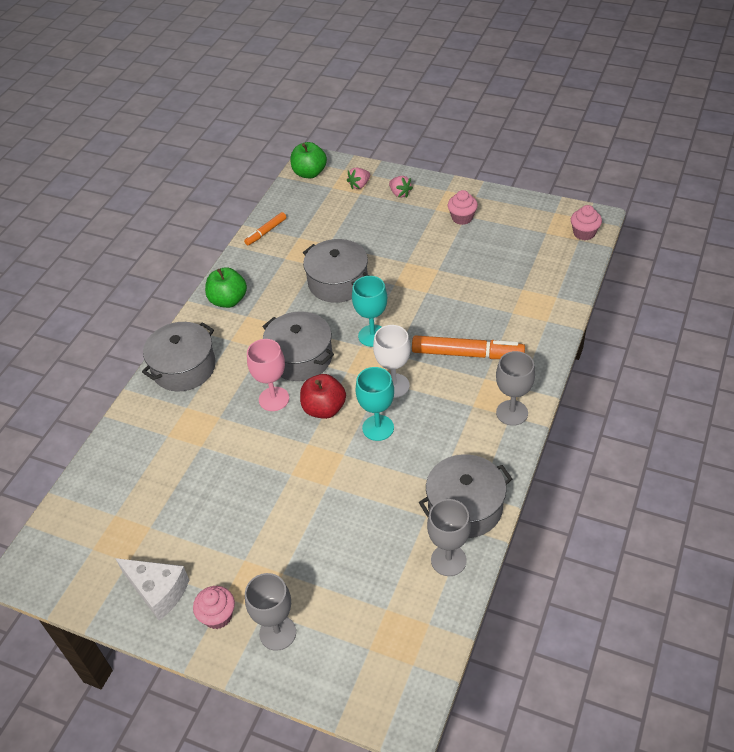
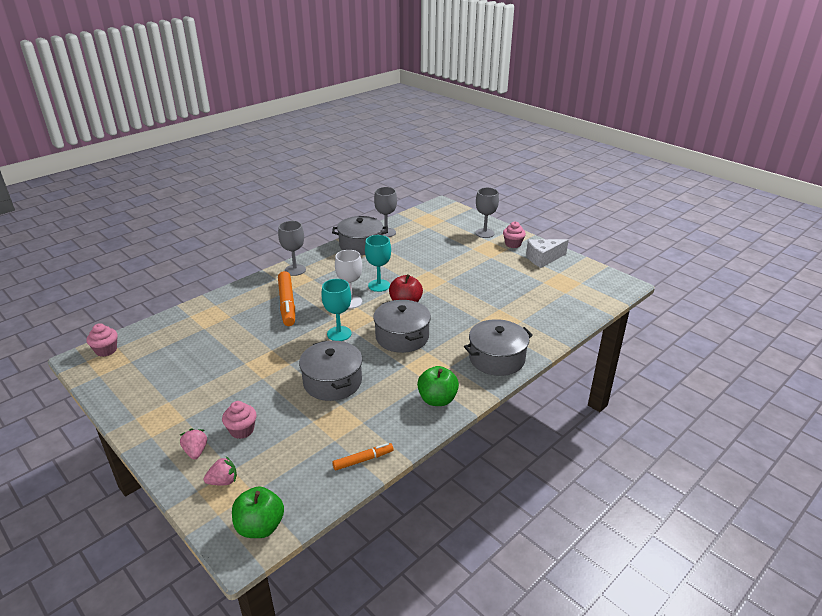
camera: 160 degrees left, 15 degrees down
white cheese [115,558,189,621] -> white cheese turned 75 degrees counterclockwise [526,239,568,268]
pink goblet [247,339,289,411] -> none
orange marker [412,335,525,359] -> orange marker turned 135 degrees counterclockwise [278,271,295,326]
pink cupcake [448,190,478,225] -> pink cupcake moved to [222,401,256,439]

